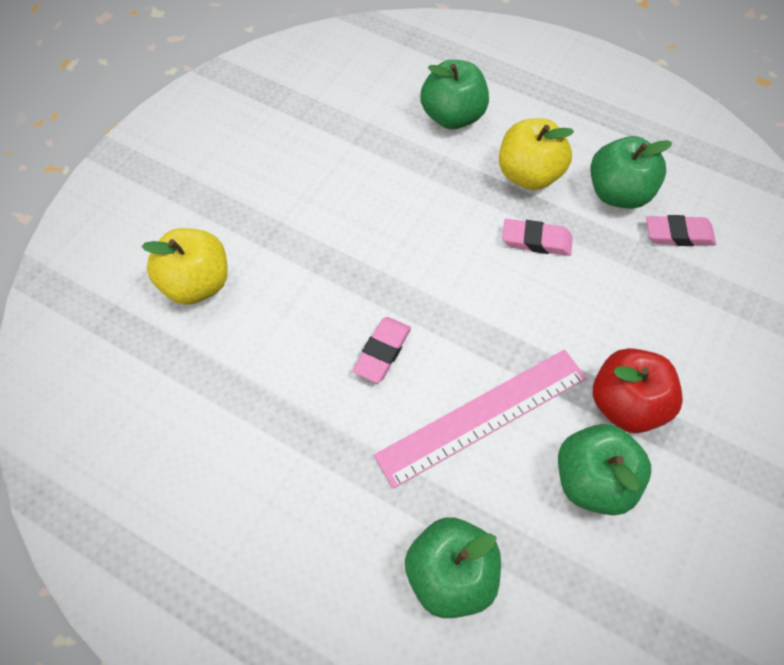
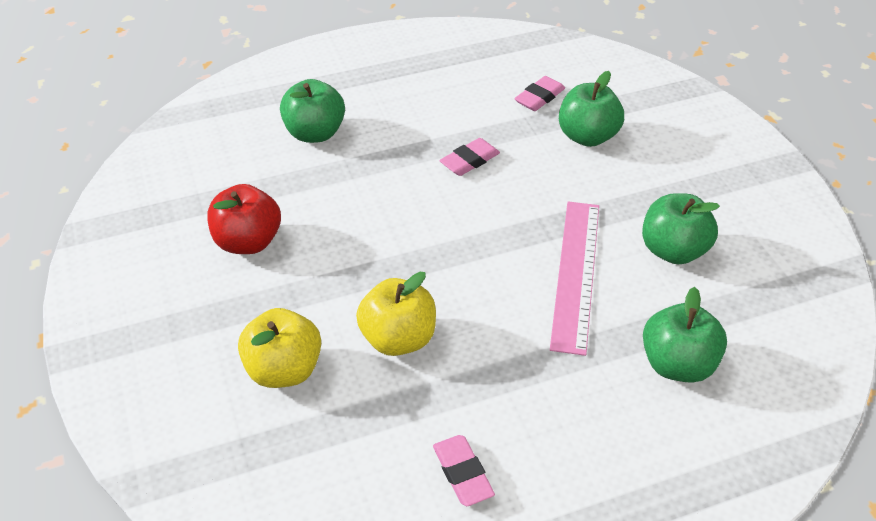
camera: 50 degrees left, 15 degrees down
pink eraser [353,317,411,383] -> pink eraser moved to [433,435,495,506]
yellow apple [499,118,574,190] -> yellow apple moved to [356,272,436,356]
green apple [590,136,672,209] -> green apple moved to [559,71,624,147]
red apple [593,348,683,433] -> red apple moved to [207,184,281,254]

